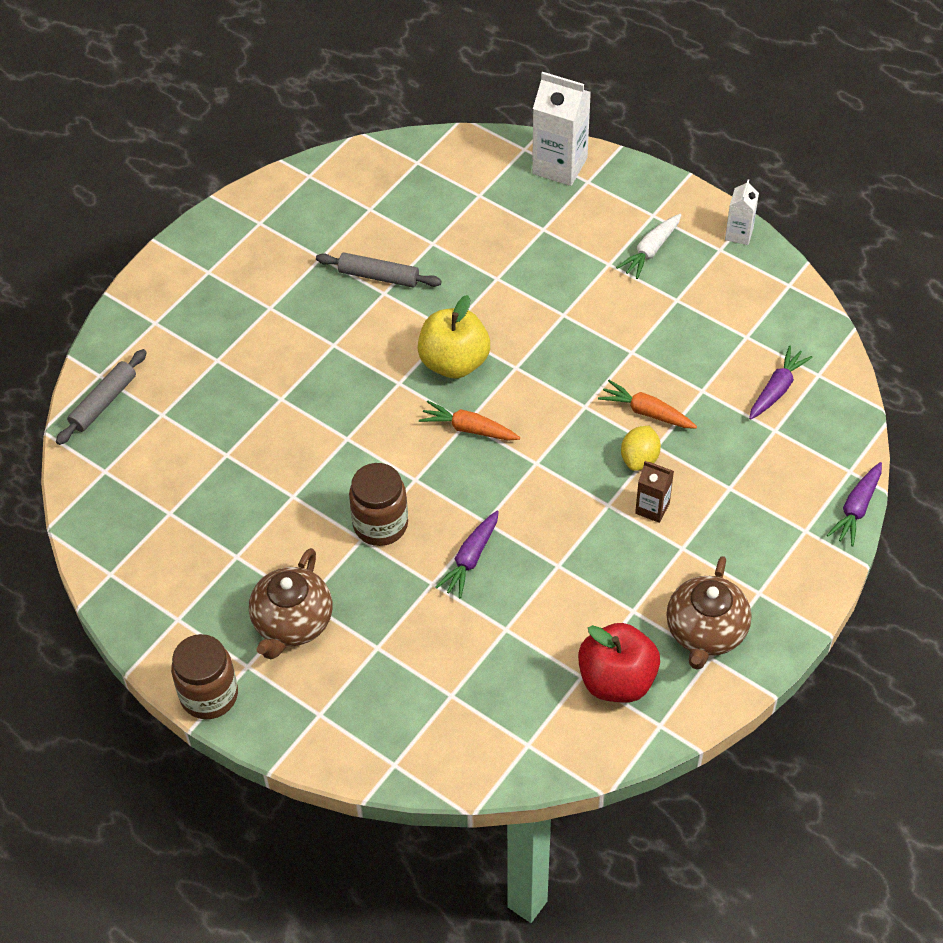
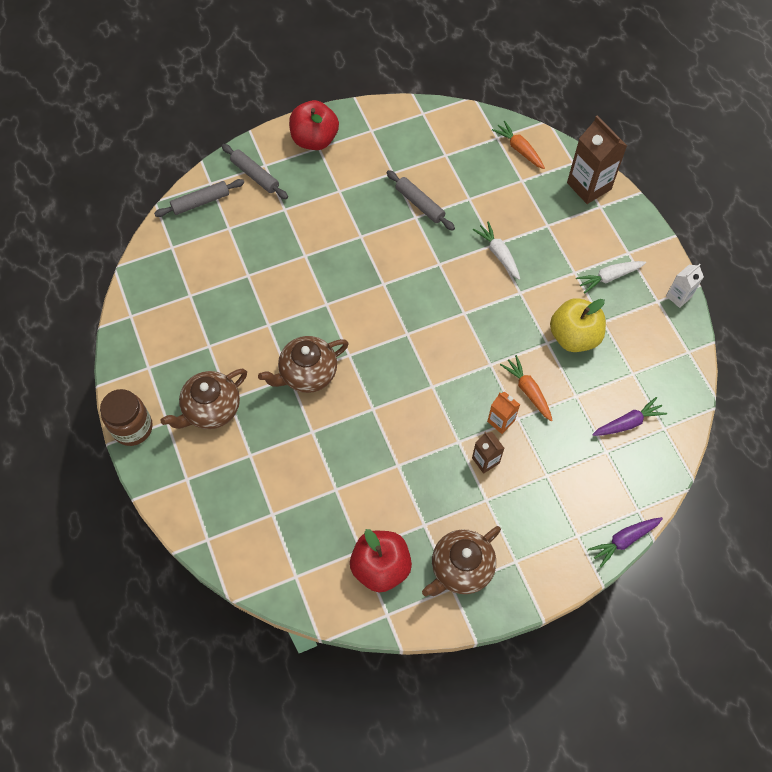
camera: 30 degrees right, 10 degrees up
brown jar [349,463,408,546] -> brown teapot [258,336,349,393]
yellow apple [418,295,490,379] -> yellow apple moved to [550,298,606,352]
orange carrot [419,401,520,441] -> orange carrot moved to [492,121,545,169]
purple carrot [435,511,499,598] -> none
white carton [532,72,591,186] -> brown carton [567,116,627,204]
yellow lemon [621,426,661,471] -> orange carton [487,392,520,434]
none -> grey rolling pin [222,144,288,199]
none -> red apple [289,100,339,150]
none -> white carrot [473,221,520,280]

